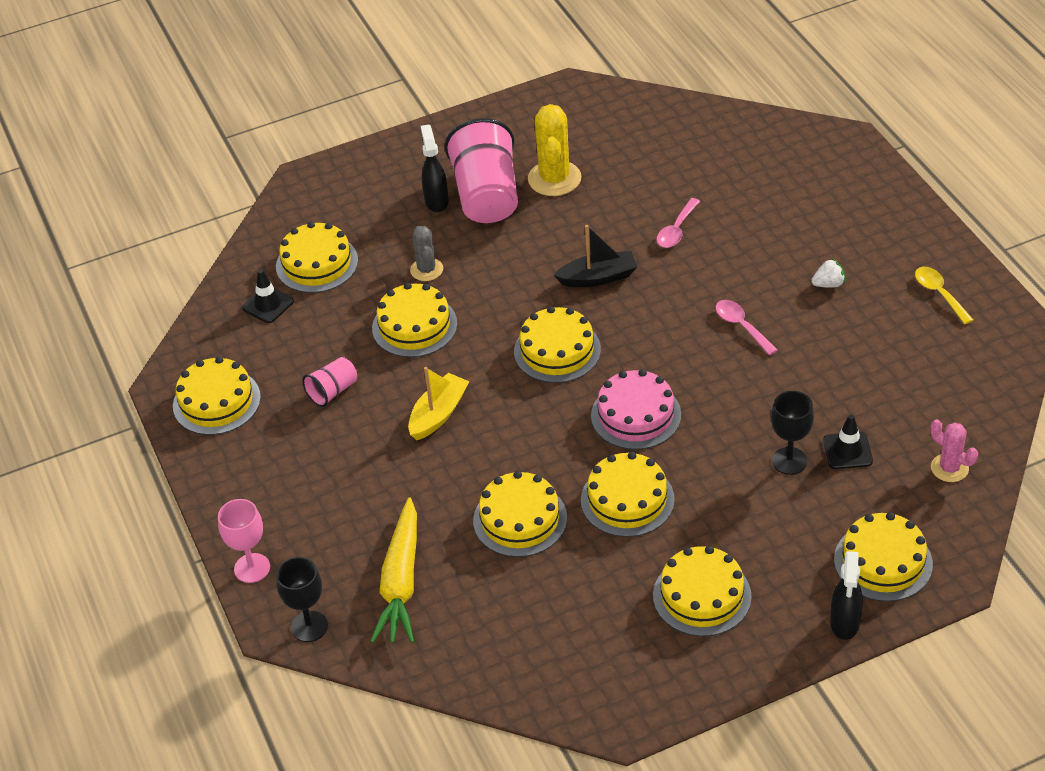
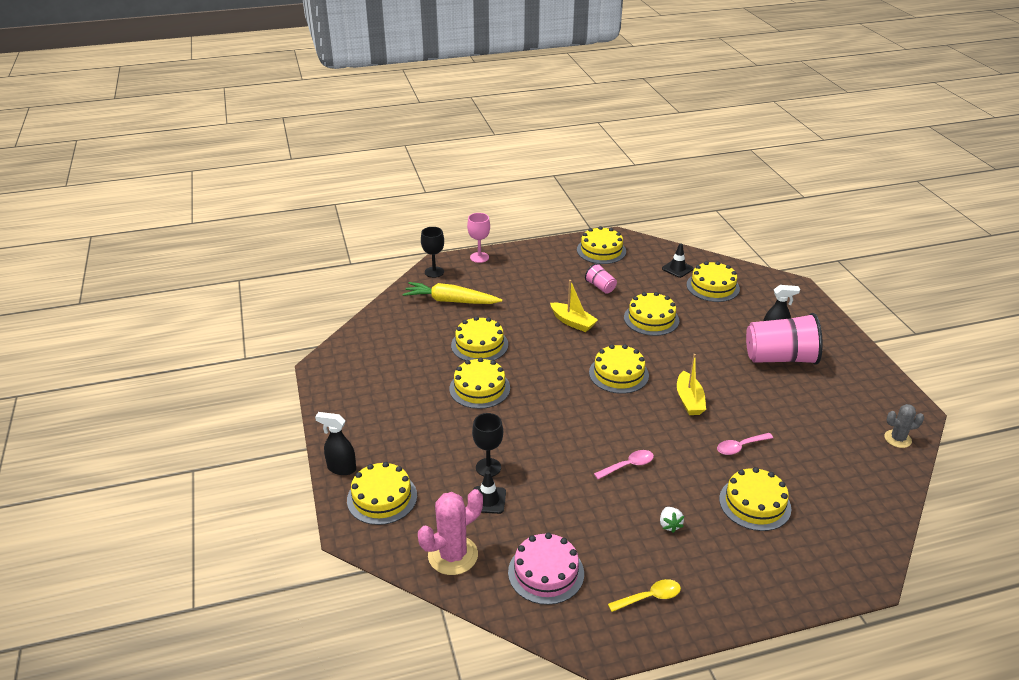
camera: 95 degrees right, 10 degrees down
grey cactus [410,226,443,281] -> grey cactus moved to [884,404,924,448]
yellow cactus [528,104,581,196] -> none
black boat [554,225,637,287] -> yellow boat [677,354,706,415]
pink cake [591,369,681,450] -> pink cake moved to [508,533,584,605]
yellow cake [653,546,752,636] -> yellow cake moved to [719,467,791,531]
pink spoon [656,198,700,248] -> pink spoon turned 60 degrees counterclockwise [717,433,773,455]
pink cactus [930,419,978,482] -> pink cactus [418,489,483,575], size x1.68

